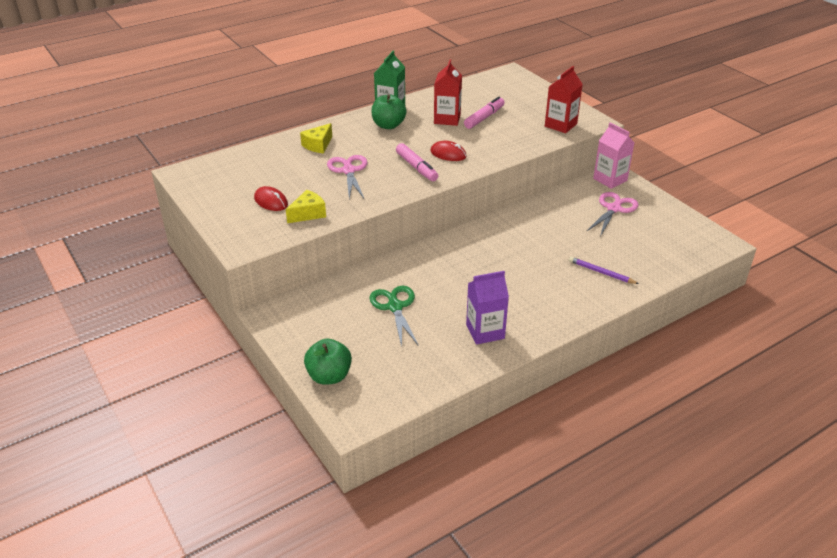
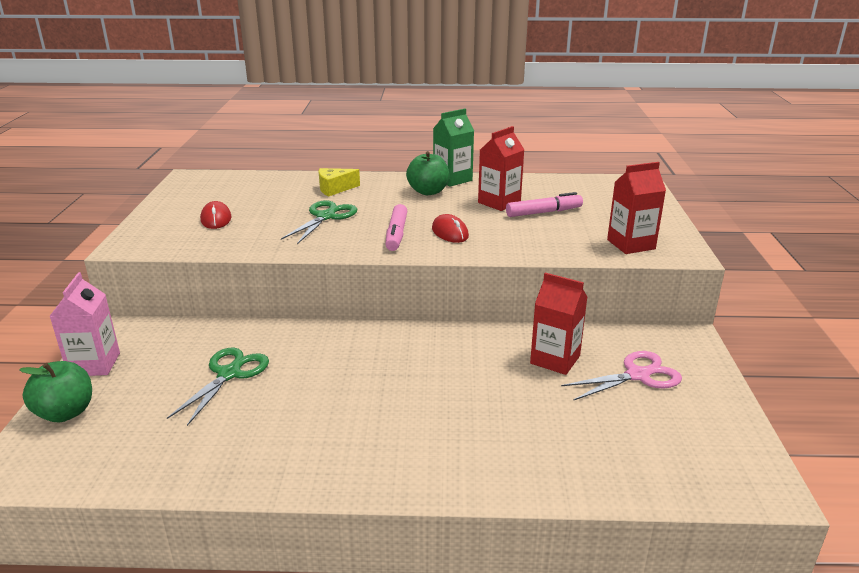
camera: 35 degrees right, 10 degrees down
yellow cheese [286,190,326,223] -> none
pink scissors [327,155,367,199] -> green scissors [281,200,358,244]
purple carton [466,271,509,345] -> none
purple pencil [569,257,639,284] -> none
pink carton [593,123,634,189] -> pink carton moved to [50,272,120,376]
none -> red carton [530,273,587,375]

